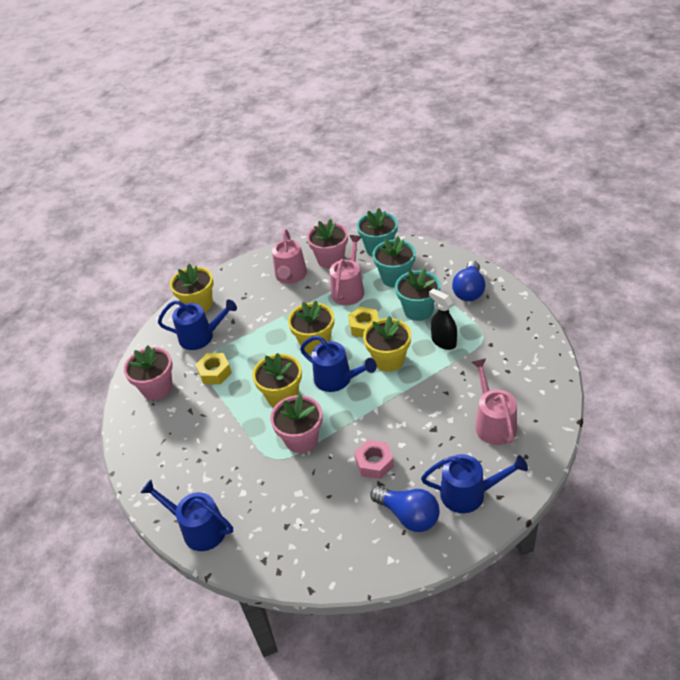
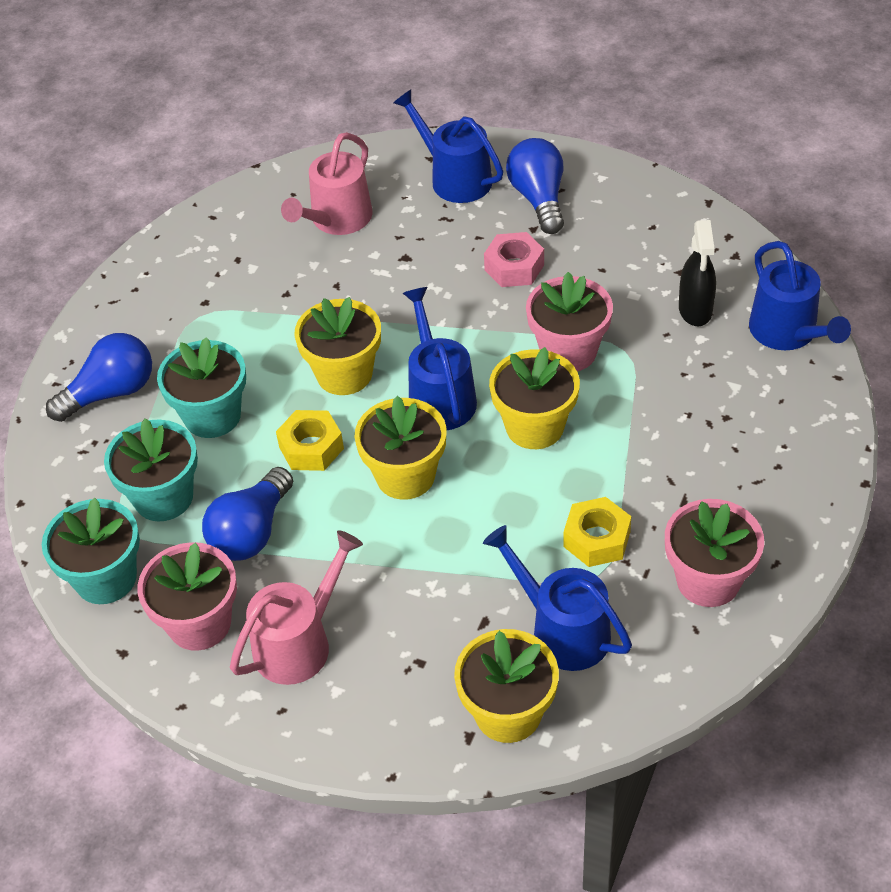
camera: 140 degrees left, 5 degrees up
pink watering can [330,235,364,305] -> blue light bulb [202,467,293,561]
black spray bottle [429,288,457,350] -> black spray bottle moved to [679,220,716,326]

